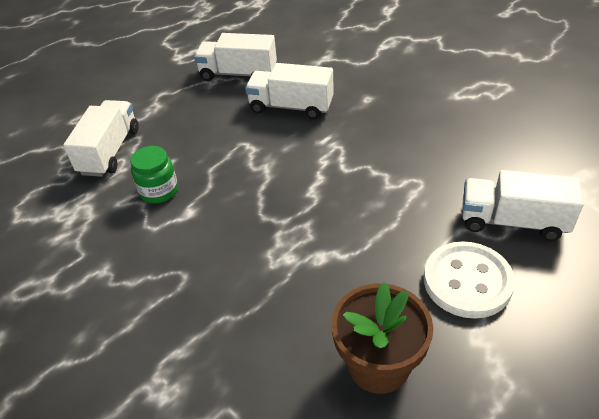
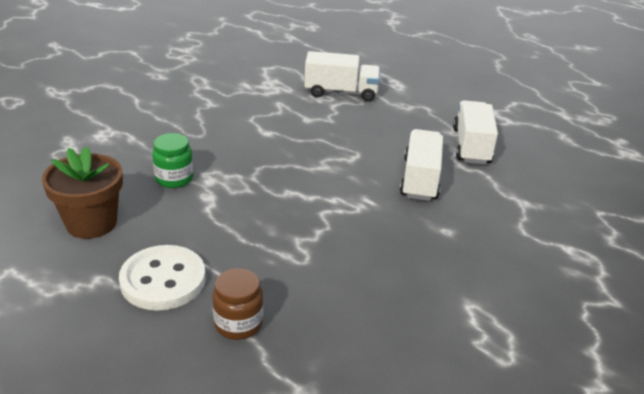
camera: 80 degrees right, 10 degrees down
green jar [130,146,178,204] -> green jar moved to [152,133,193,188]
white truck [462,170,583,241] -> brown jar [212,268,263,340]

